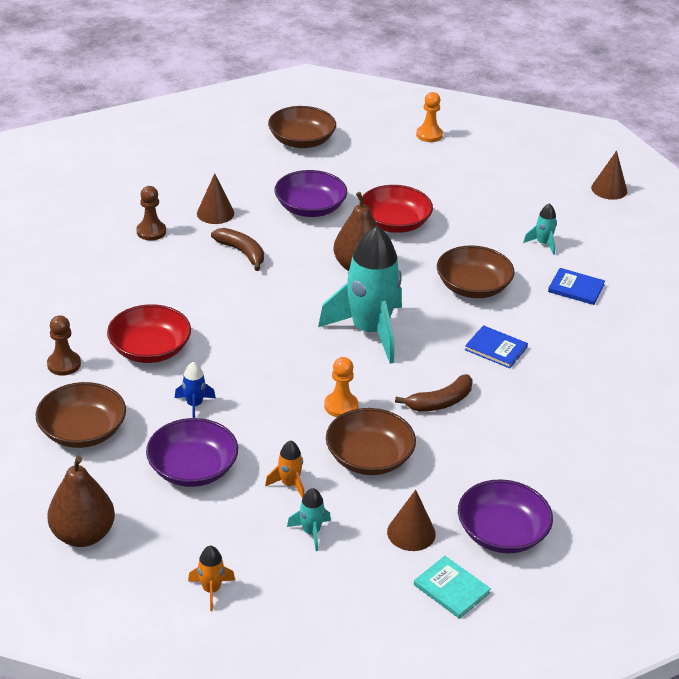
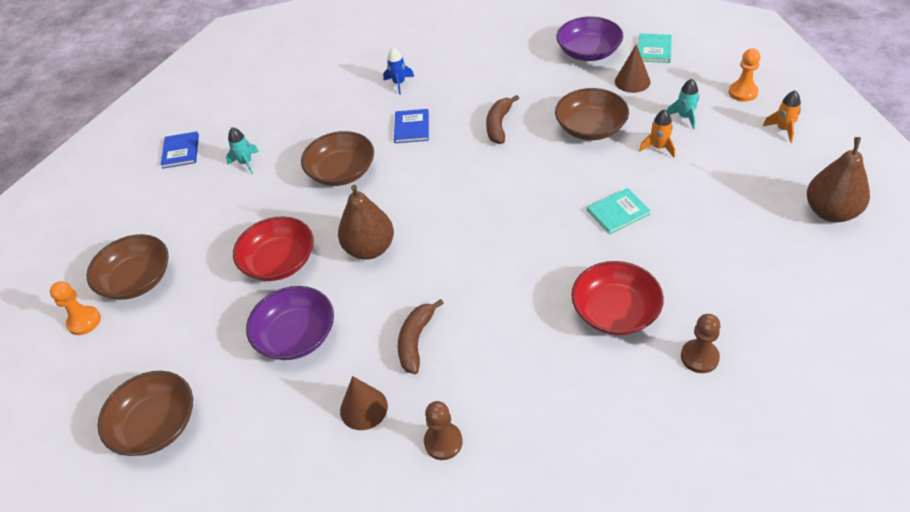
camera: 115 degrees left, 10 degrees up
brown bowl [36,382,126,448] -> brown bowl moved to [86,234,169,300]
purple bowl [146,418,238,487] -> none
blue rocket [175,362,216,418] -> blue rocket moved to [383,47,414,95]
turquoise rocket [318,226,402,364] -> none
orange pawn [324,357,358,417] -> orange pawn moved to [729,49,761,102]
brown banana [395,374,473,412] -> brown banana turned 105 degrees counterclockwise [486,95,519,144]
blue book [548,268,605,305] -> blue book moved to [161,131,199,169]
brown cone [591,150,627,200] -> none
none -> turquoise book [587,188,651,235]

